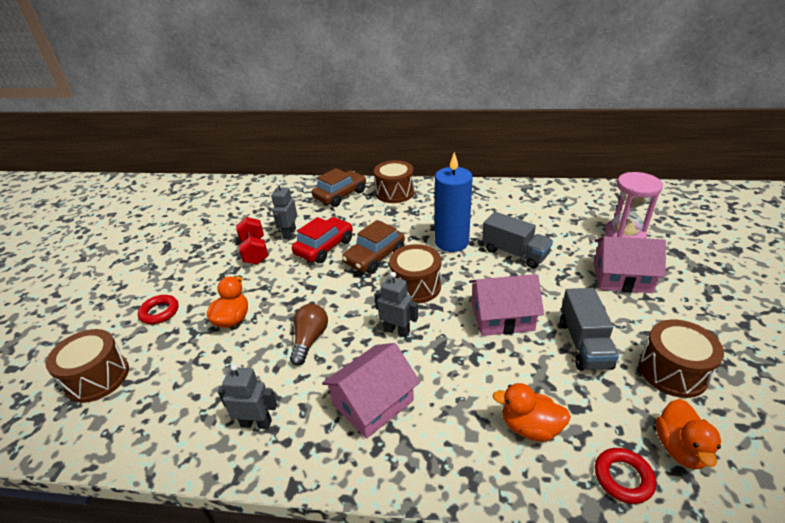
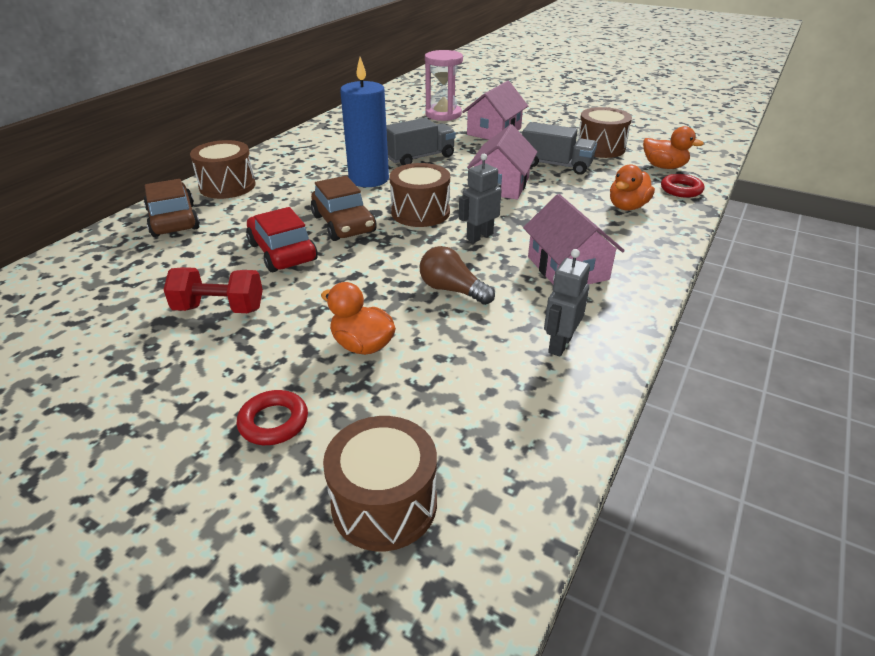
camera: 70 degrees left, 0 degrees up
grey robot [271,181,297,239] -> none

